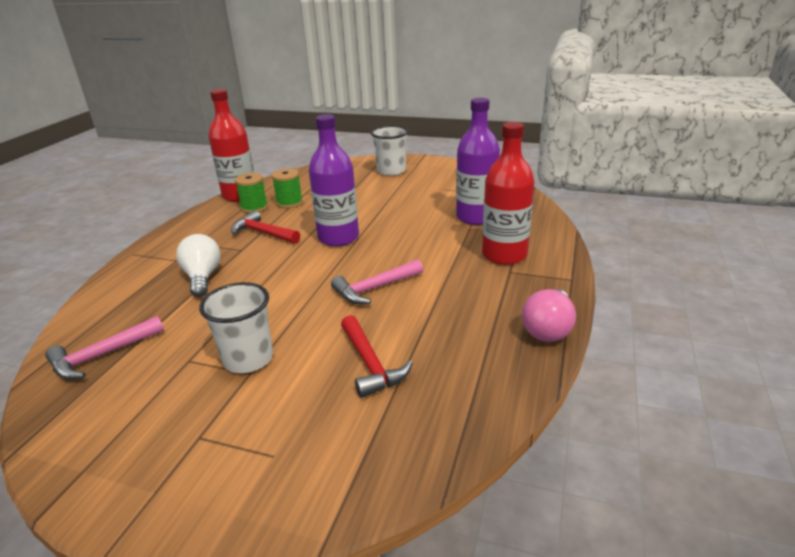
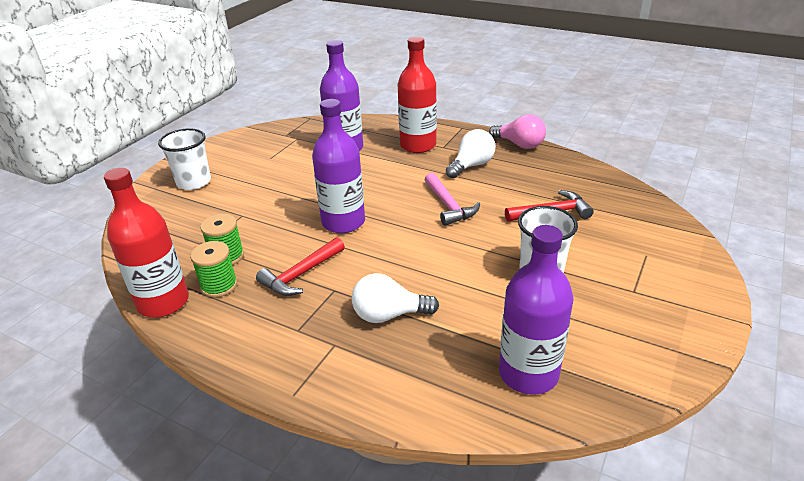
camera: 80 degrees left, 5 degrees up
pink hammer [45,316,164,380] -> purple bottle [499,225,574,395]
none -> white light bulb [446,129,495,178]

